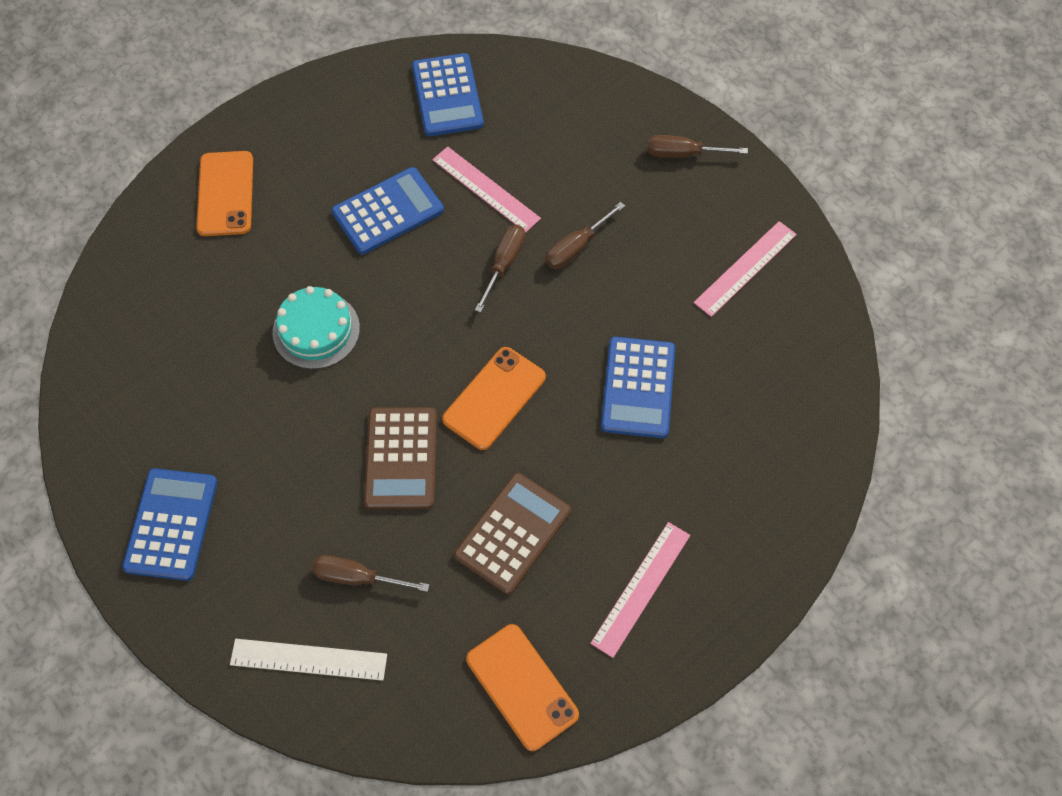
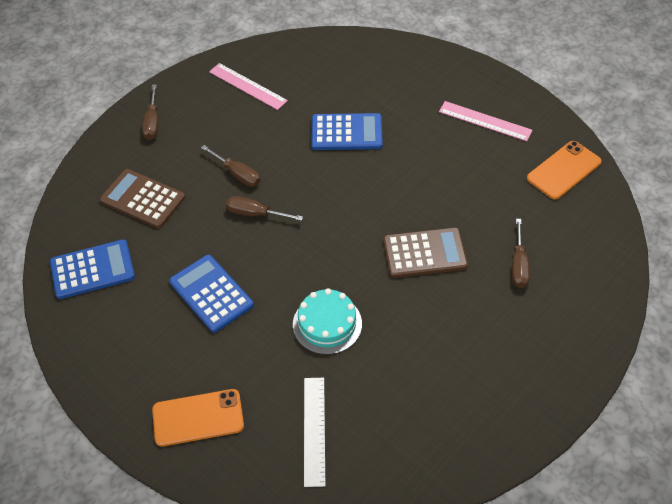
camera: 95 degrees left, 10 degrees down
blue calculator [122,468,217,581] -> none
white ruler [230,639,387,681] -> white ruler moved to [304,378,325,487]
pink ruler [432,146,541,233] -> none
orange phone [442,347,546,450] -> none
brown calculator [454,473,571,595] -> brown calculator moved to [100,169,185,228]

